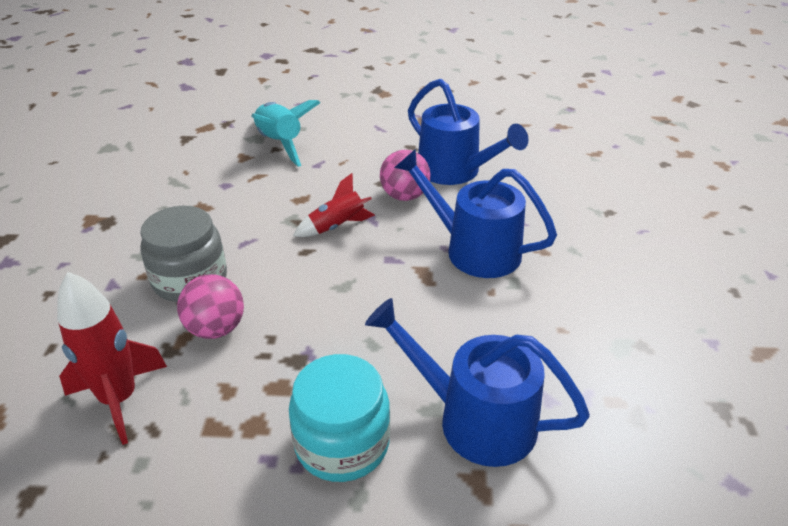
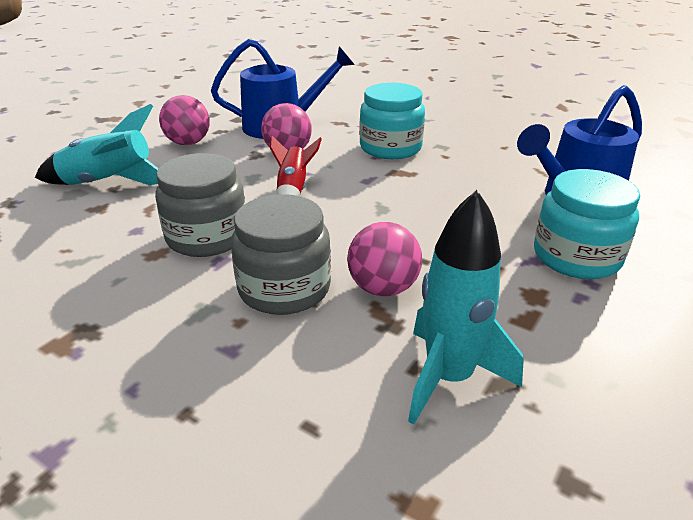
camera: 60 degrees left, 5 degrees down
red rocket [57,272,167,445] -> turquoise rocket [408,190,524,425]
blue watering can [394,149,557,278] -> turquoise jar [359,83,425,159]
none -> grey jar [155,153,246,257]
none -> pink ball [159,95,210,145]

